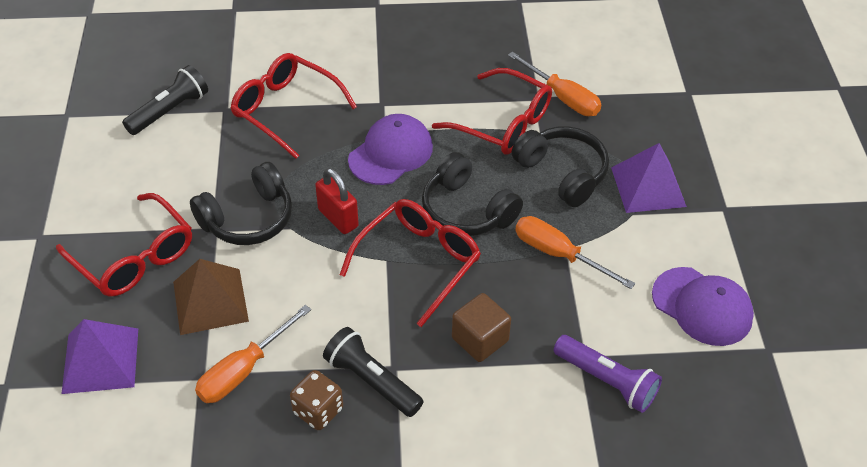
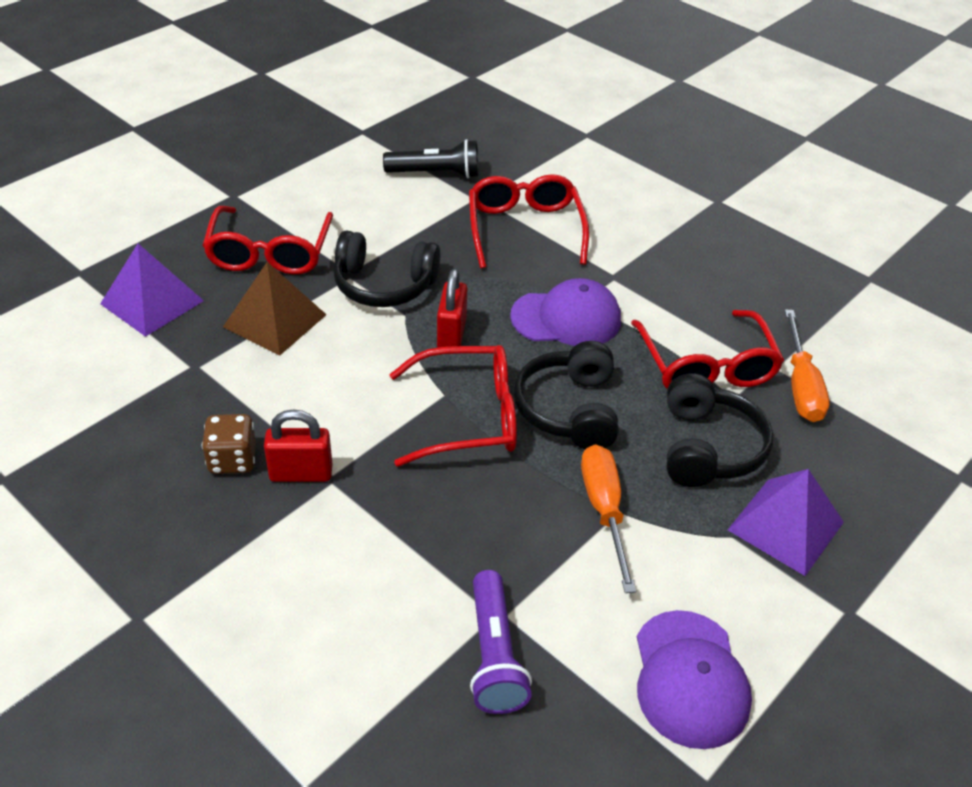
camera: 45 degrees right, 5 degrees down
orange screwdriver [195,305,311,403] -> none
black flashlight [323,327,423,417] -> red padlock [264,409,332,482]
brown cube [452,293,511,362] -> none

